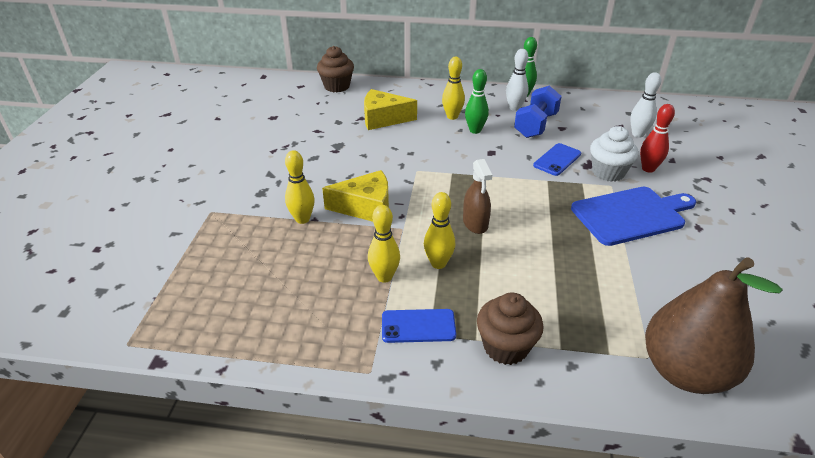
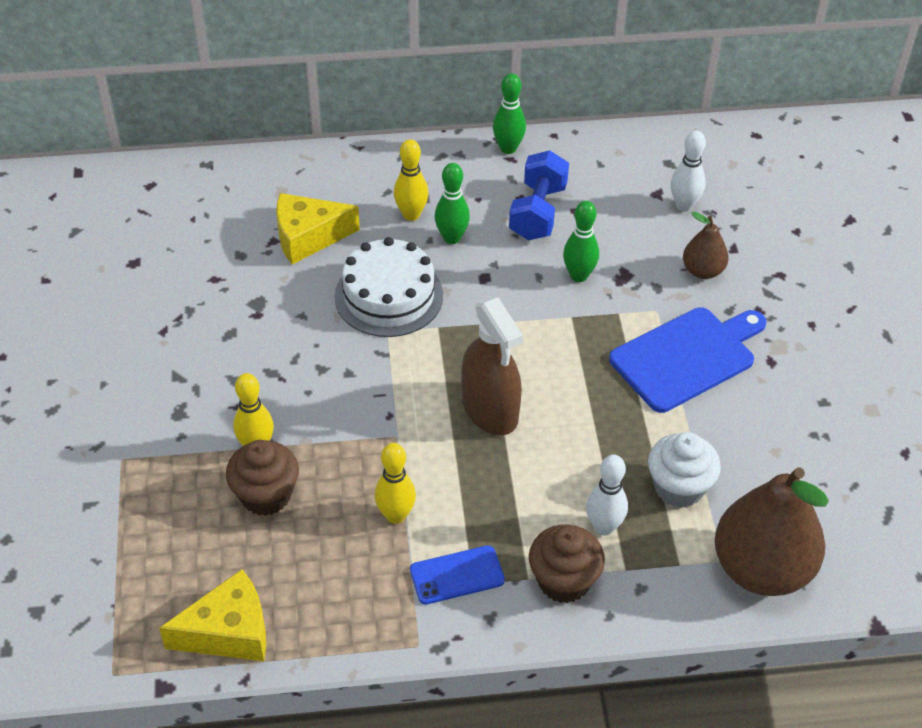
camera: 15 degrees left, 10 degrees up
brown cupcake [317,46,354,92] -> brown cupcake moved to [226,440,299,516]
yellow cheese [322,170,389,222] -> yellow cheese moved to [159,569,266,661]
yellow bowling pin [424,192,455,269] -> none
brown spray bottle [463,159,492,234] -> brown spray bottle [461,297,523,435], size x1.55
white bowling pin [506,49,529,111] -> white bowling pin moved to [586,455,628,535]
blue phone [533,143,581,176] -> green bowling pin [563,201,599,282]
white cupcake [590,126,639,182] -> white cupcake moved to [648,432,721,508]
red bowling pin [640,104,675,173] -> brown pear [683,212,729,279]
none -> white cake [334,237,443,337]

